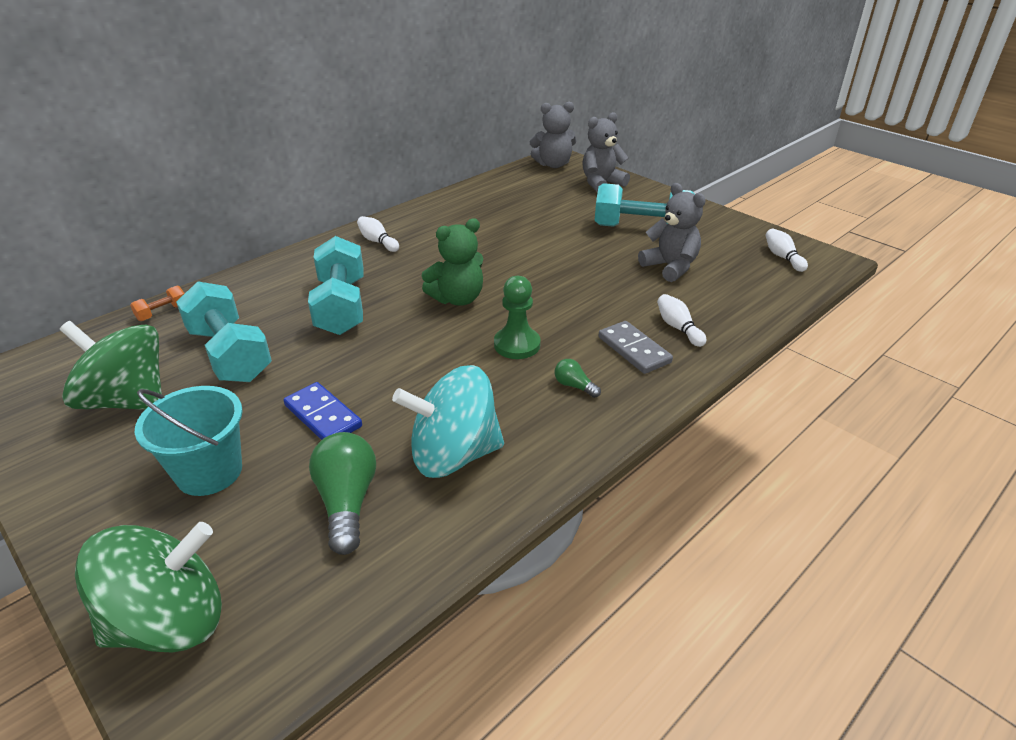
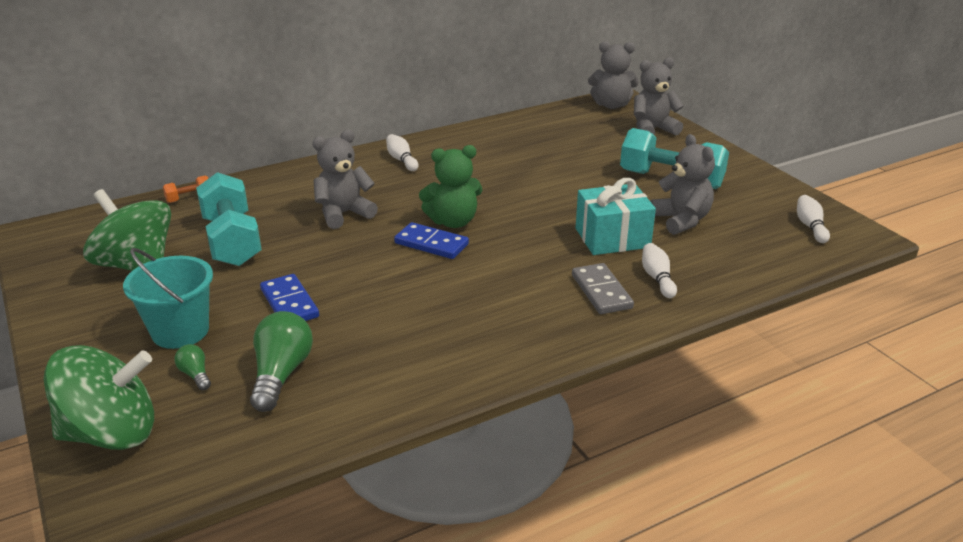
camera: 15 degrees right, 5 degrees down
turquoise dumbbell [308,236,364,335] -> grey teddy bear [312,130,378,229]
turquoise spinning top [392,365,504,478] -> none
green pawn [494,276,541,359] -> none
green light bulb [555,359,601,398] -> green light bulb moved to [175,344,211,390]
none -> blue domino [394,222,469,259]
none -> turquoise gift [576,178,656,255]

